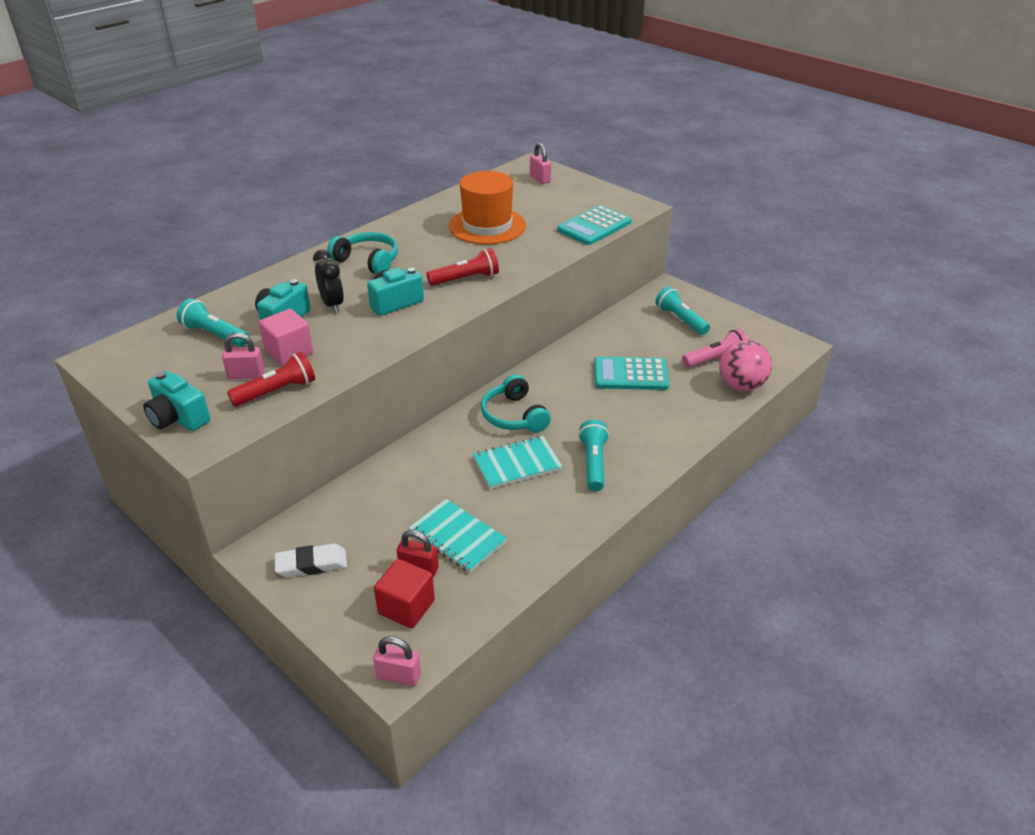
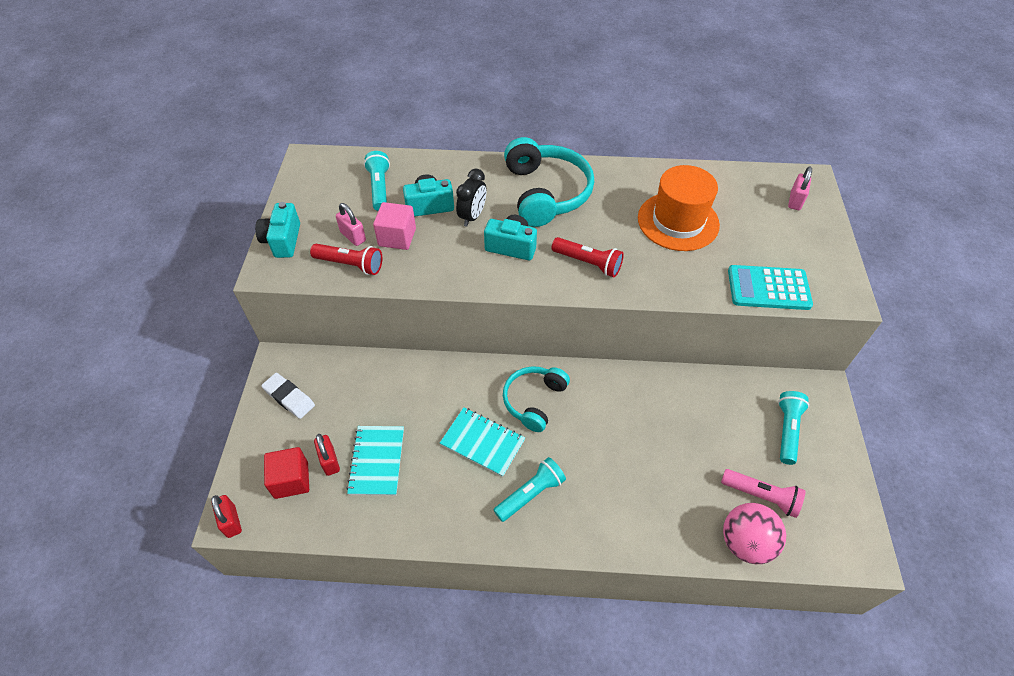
camera: 50 degrees right, 15 degrees up
turquoise headphones [327,232,398,274] -> turquoise headphones [504,137,594,227], size x1.56
pink padlock [373,636,421,686] -> red padlock [212,495,242,538]
turquoise calculator [594,357,669,390] -> none

